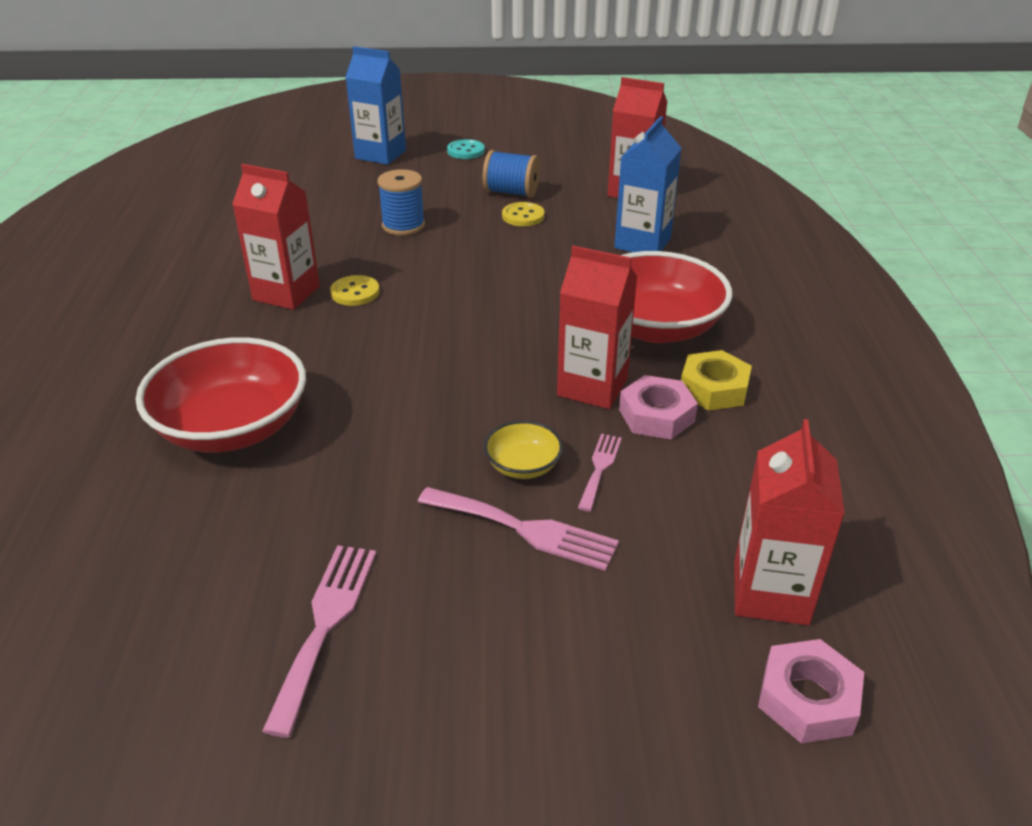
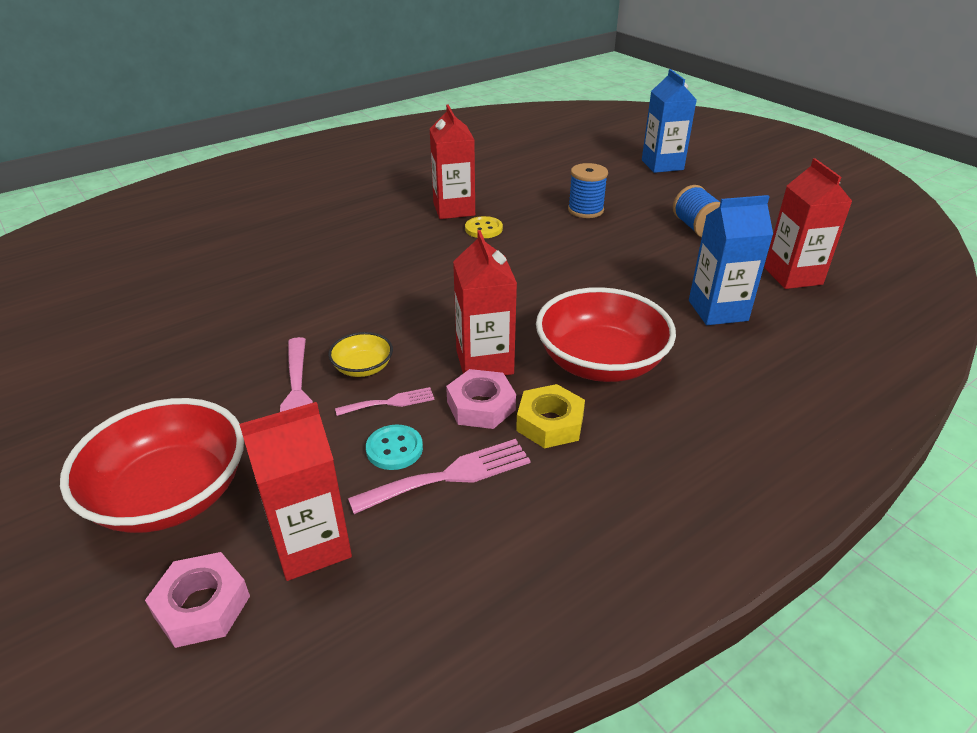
camera: 55 degrees right, 0 degrees up
red bowl [136,337,306,452] -> red bowl moved to [60,398,244,533]
pink fork [262,545,376,737] -> pink fork moved to [348,439,531,514]
turquoise button [447,139,485,159] -> turquoise button moved to [366,424,423,470]
yellow button [502,202,545,226] -> none

